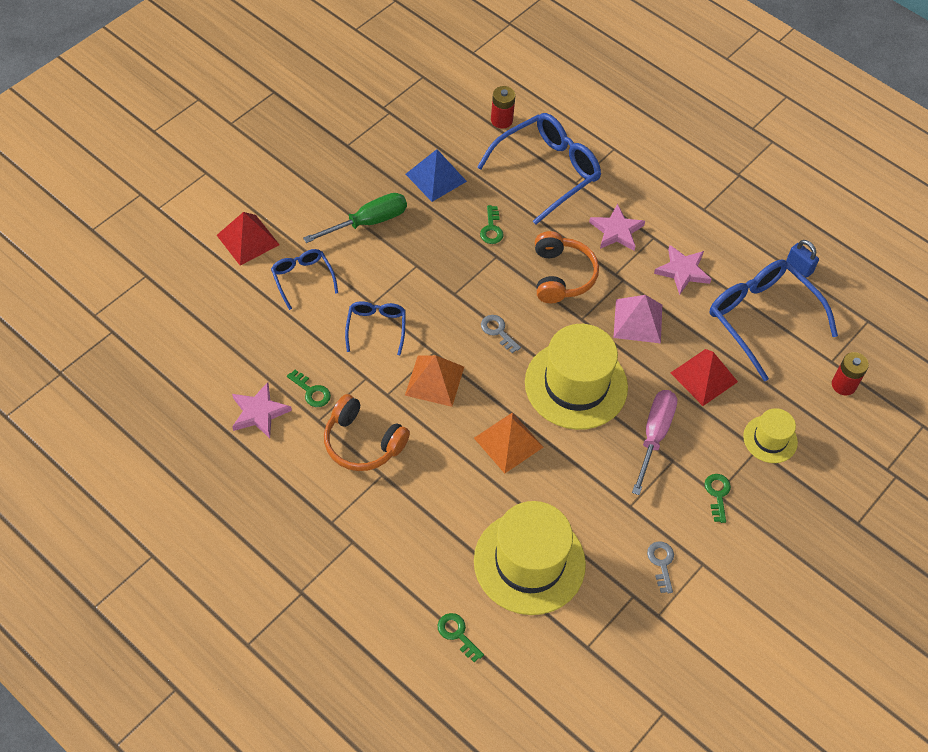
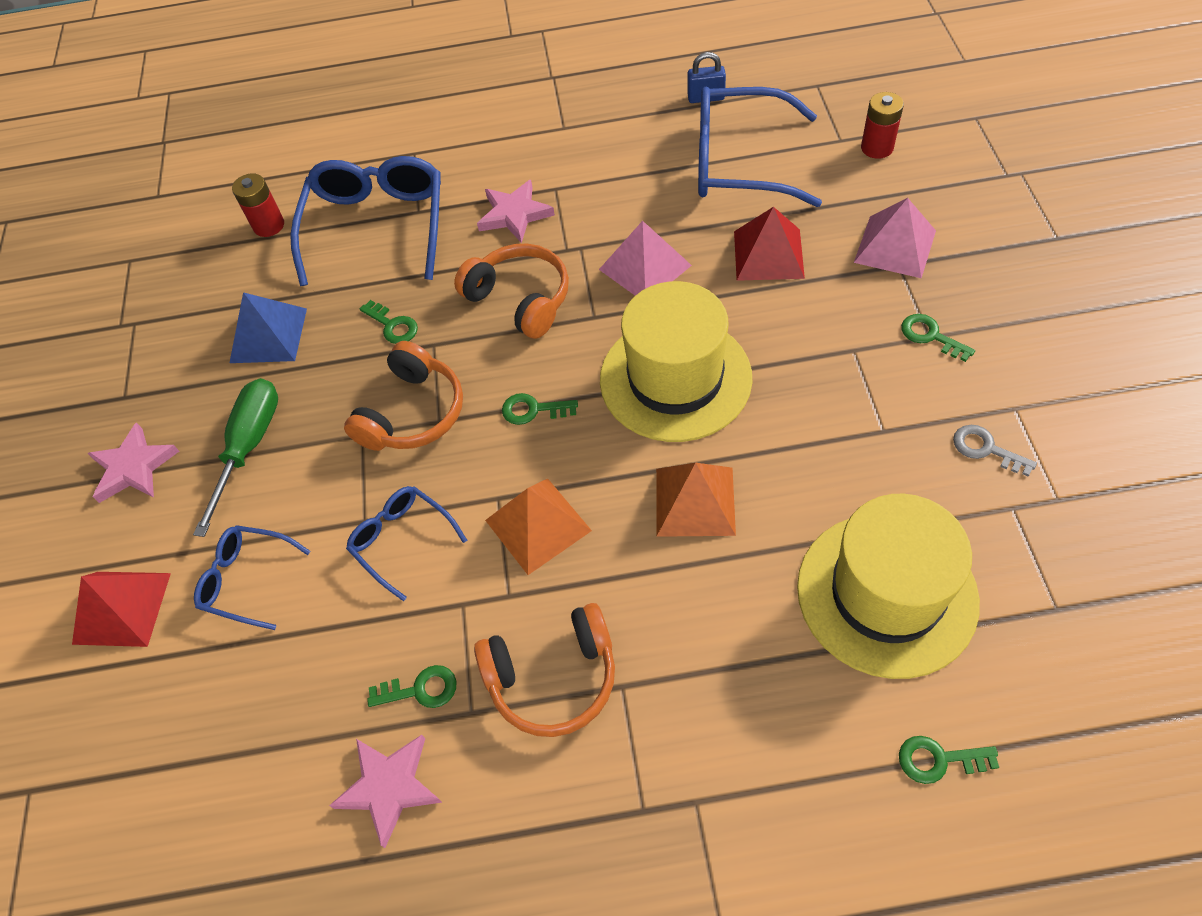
camera: 40 degrees left, 0 degrees up
grey key [481,315,521,353] -> green key [502,393,578,425]
pink screwdriver [632,390,677,495] -> none
pink star [654,245,711,295] -> pink star moved to [87,422,179,503]
yellow hat [743,408,798,463] -> pink pyramid [854,198,936,278]
none -> orange headphones [344,341,463,451]

